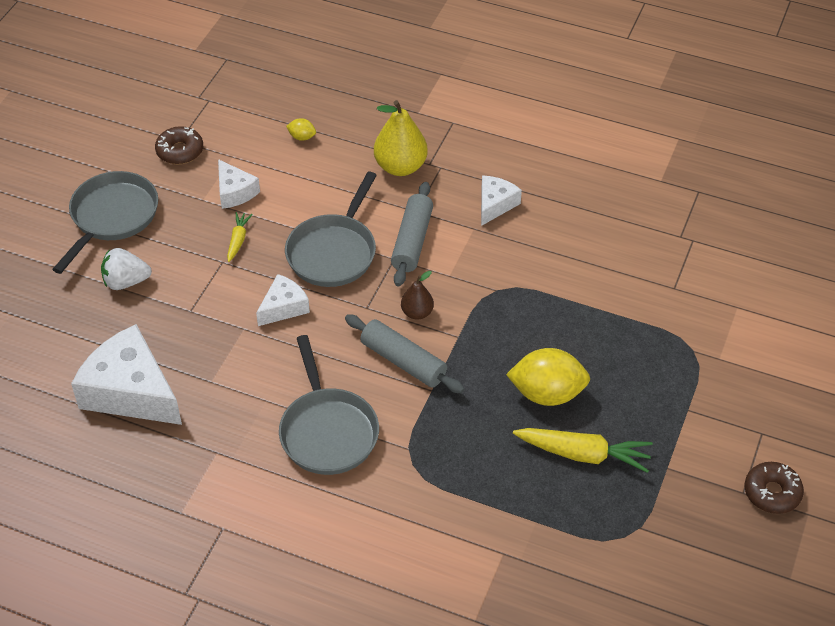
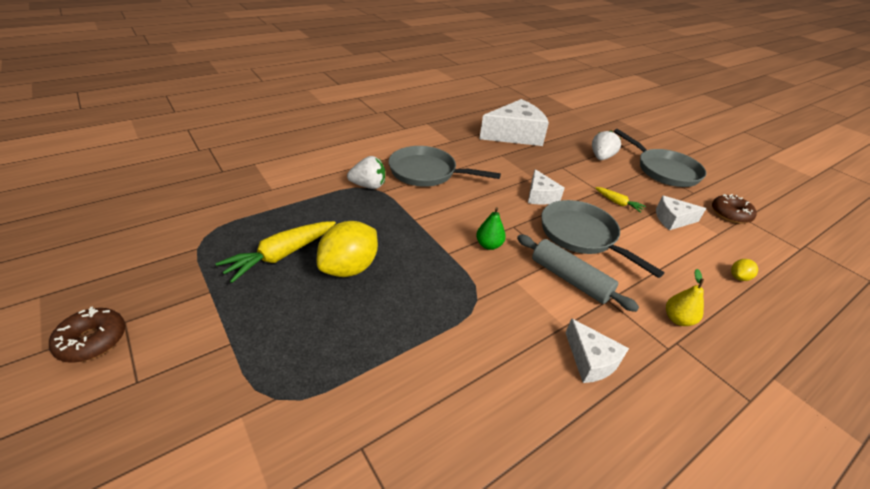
camera: 120 degrees right, 10 degrees down
grey rolling pin [345,314,464,393] -> none
yellow pear [374,100,428,176] -> yellow pear [666,269,704,326], size x0.56
brown pear [401,271,434,320] -> green pear [476,207,506,250]
none -> white strawberry [347,156,385,189]

